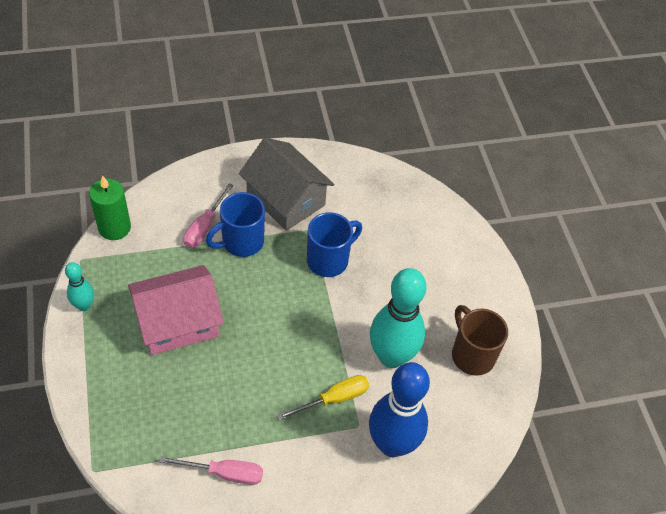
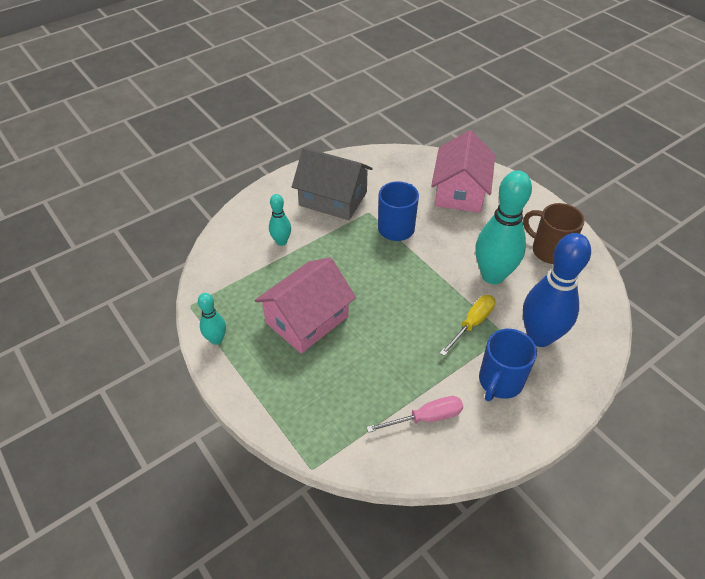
camera: 20 degrees left, 5 degrees down
green candle [89,175,131,240] -> none
pink screwdriver [183,183,234,248] -> turquoise bowling pin [269,194,291,246]
blue mug [206,192,265,257] -> blue mug moved to [479,329,537,401]
none -> pink house [431,130,495,213]

